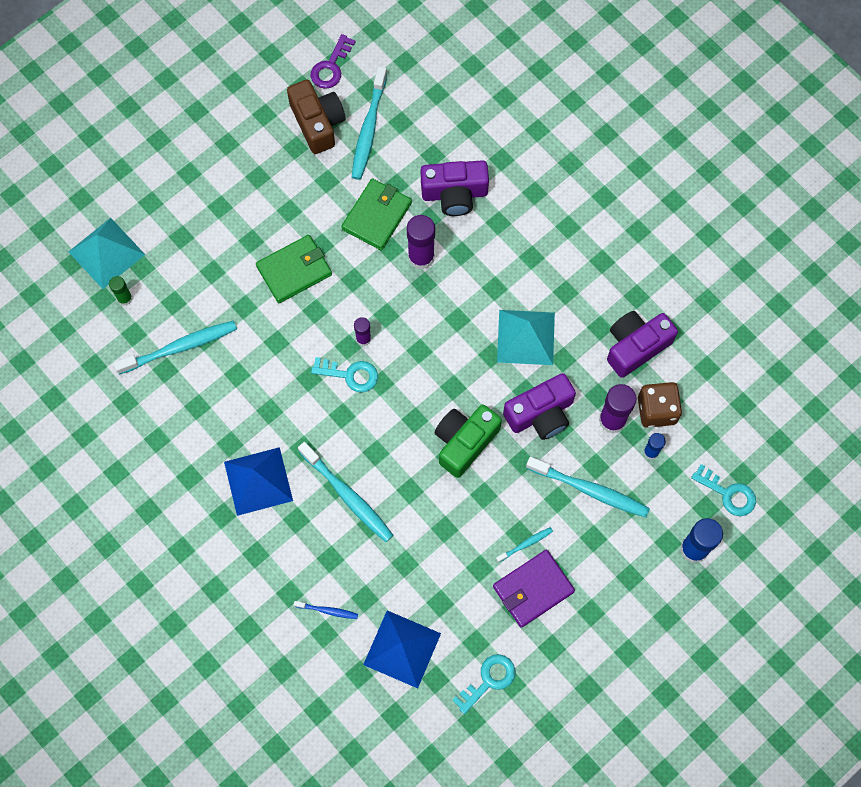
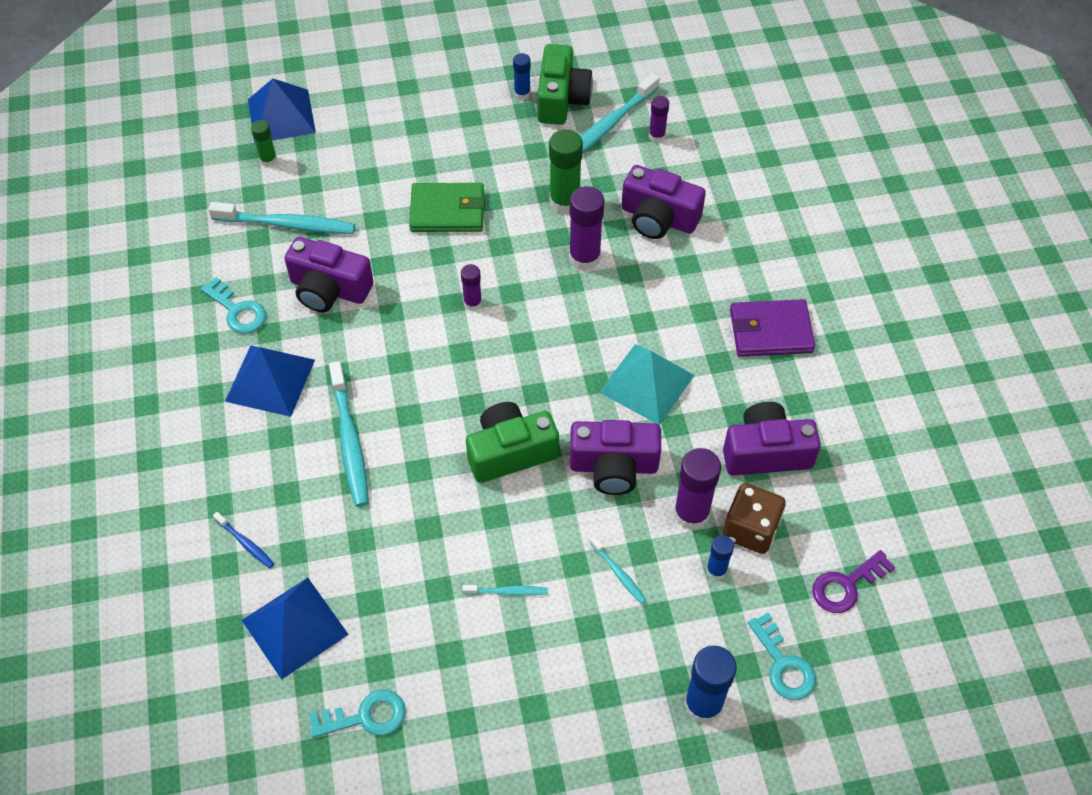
camera: 30 degrees right, 15 degrees down
turquoise pyramid [69,218,145,289] -> blue pyramid [248,78,316,143]
brown camera [287,80,346,154] -> green camera [537,44,593,125]
purple key [311,34,355,89] -> purple key moved to [812,550,895,613]
turquoise key [311,357,378,392] -> turquoise key moved to [201,277,266,333]
green wallet [341,178,412,250] -> green glue stick [549,129,583,214]
purple wallet [493,550,575,628] -> purple wallet moved to [730,299,815,357]
turquoise toothbrush [526,457,650,518] -> turquoise toothbrush [590,536,647,604], size x0.49
none -> purple camera [284,237,374,312]
none -> blue glue stick [513,53,531,100]
none -> purple glue stick [649,96,669,142]

